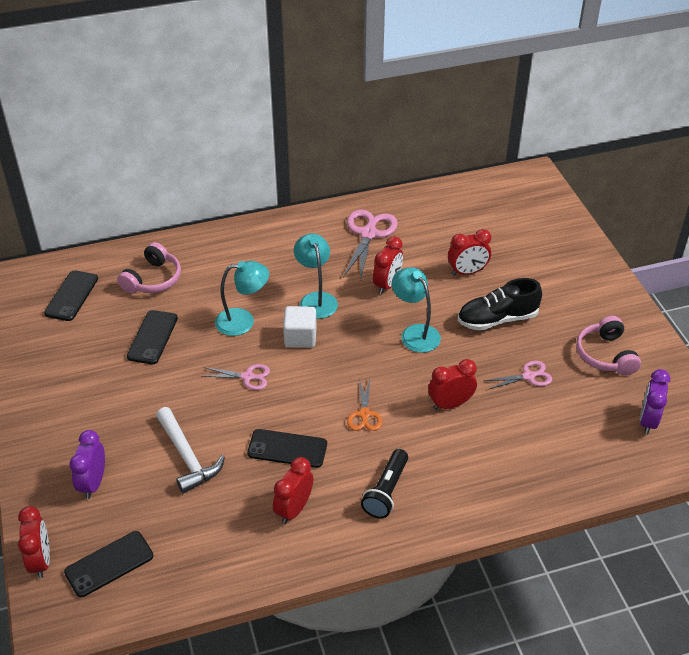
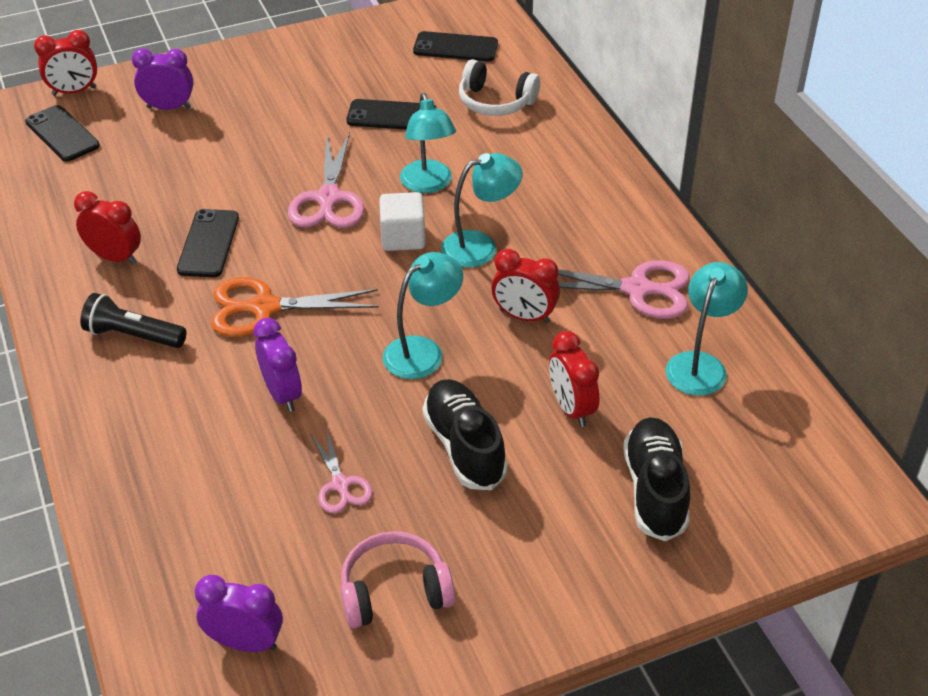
camera: 85 degrees right, 0 degrees up
pink headphones [117,242,181,294] -> white headphones [459,59,540,116]
white hammer [156,407,225,493] -> none
pink scissors [202,364,270,390] -> pink scissors [288,132,365,228], size x1.73
orange scissors [347,378,382,431] -> orange scissors [211,277,379,337], size x1.73
red clock [428,359,477,410] -> purple clock [253,318,302,412]
none -> black shoe [623,417,690,541]
none -> turquoise lamp [666,262,748,396]

